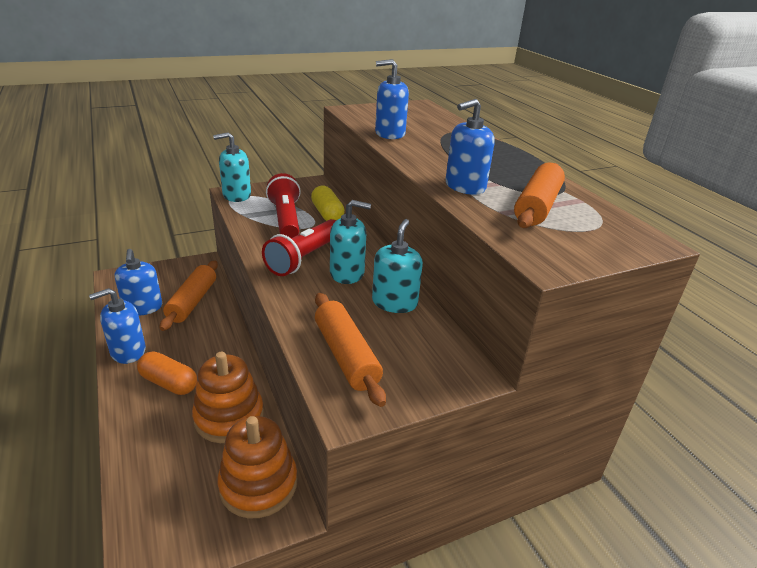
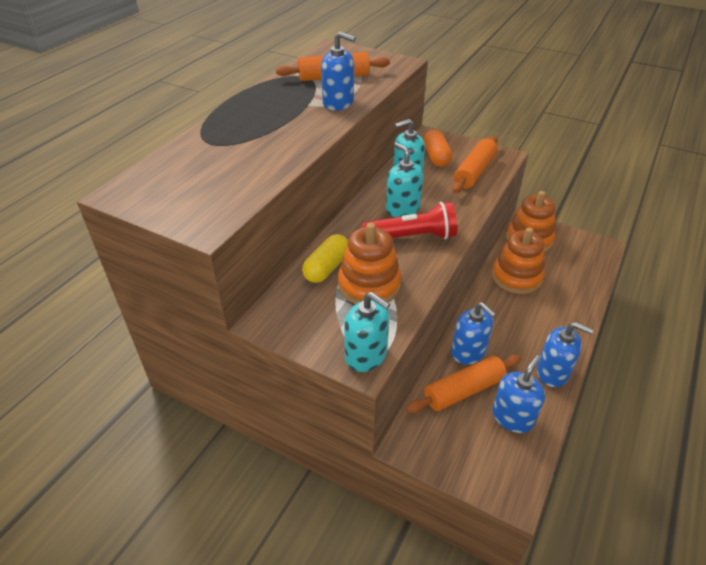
camera: 125 degrees left, 10 degrees up
orange capsule [137,351,197,395] -> orange capsule moved to [423,130,452,167]
red flashlight [266,173,301,238] -> orange stacking toy [338,222,401,304]
blue soap dispenser [375,59,409,139] -> blue soap dispenser moved to [451,302,496,365]

